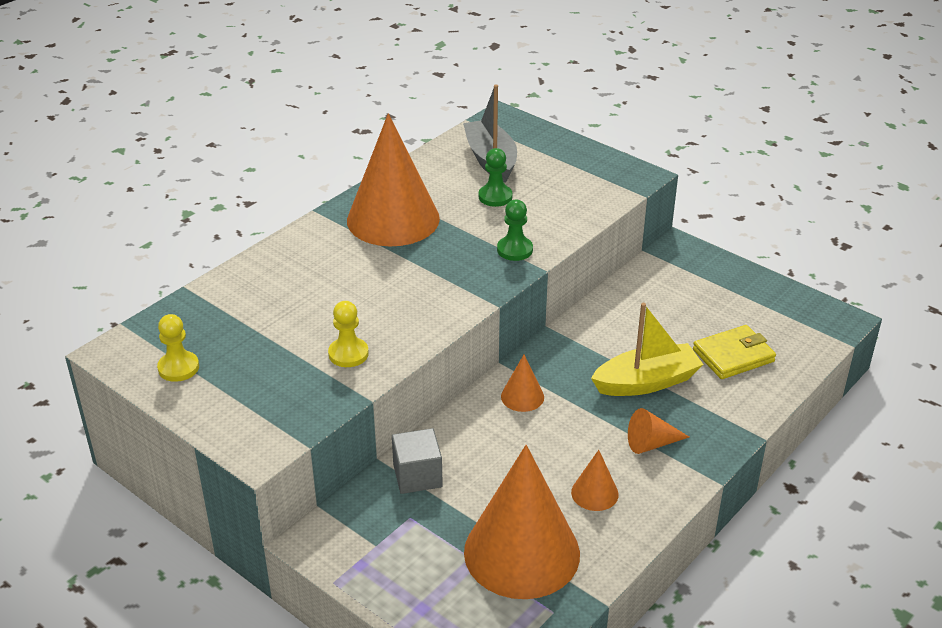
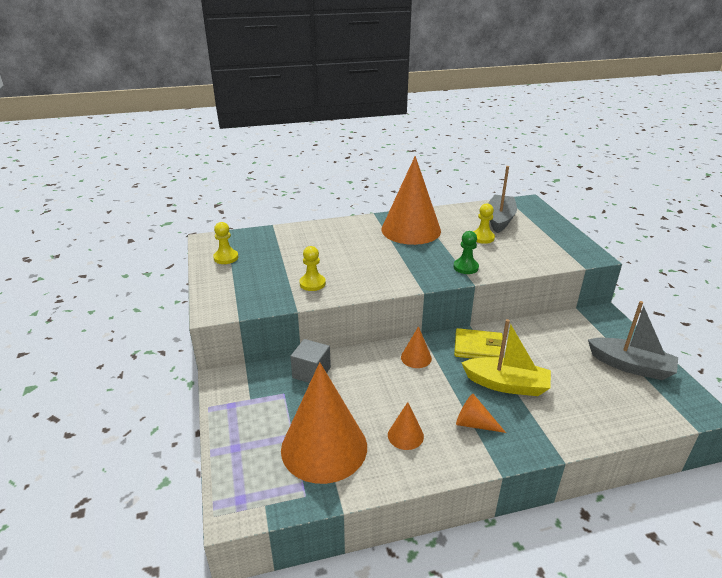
camera: 35 degrees right, 5 degrees down
green pawn [479,148,513,207] -> yellow pawn [473,203,495,244]
yellow wallet [693,325,776,379] -> yellow wallet moved to [454,328,504,359]
none -> grey boat [588,301,678,380]

